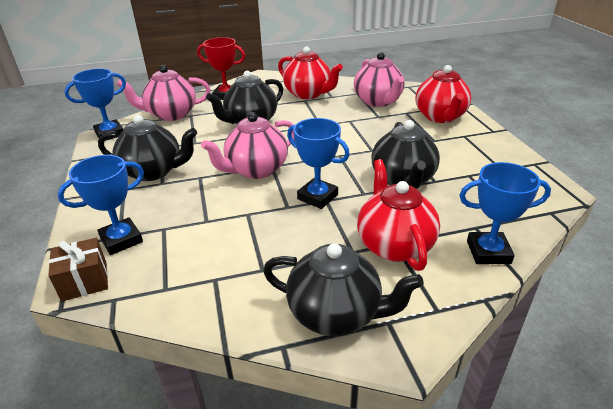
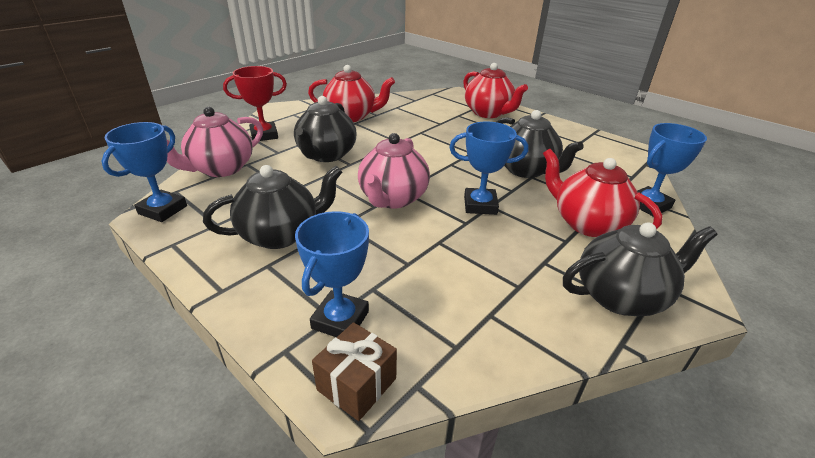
camera: 35 degrees left, 0 degrees up
pink teapot [354,52,405,107] -> none

